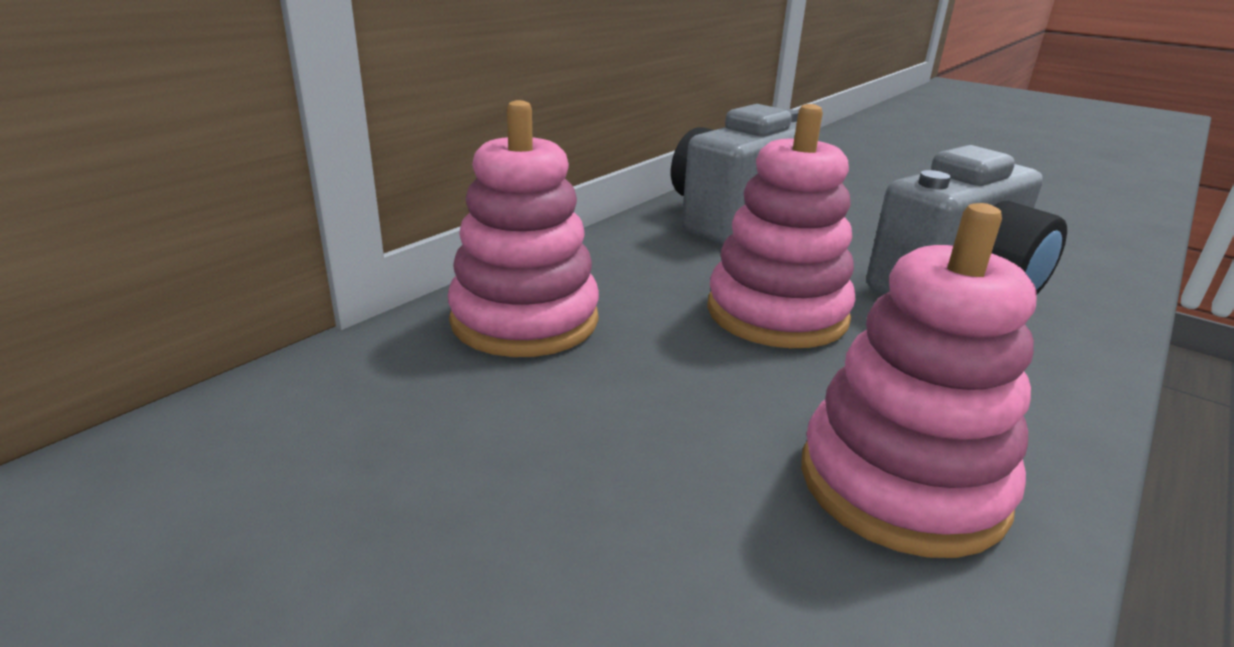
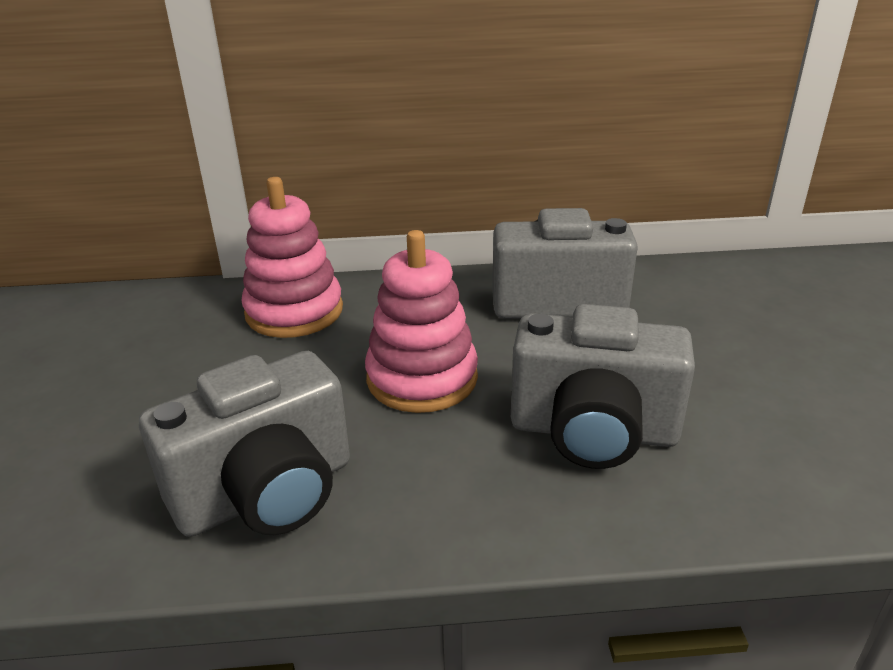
camera: 50 degrees right, 5 degrees up
pink stacking toy [801,203,1037,558] -> grey camera [139,351,350,537]

